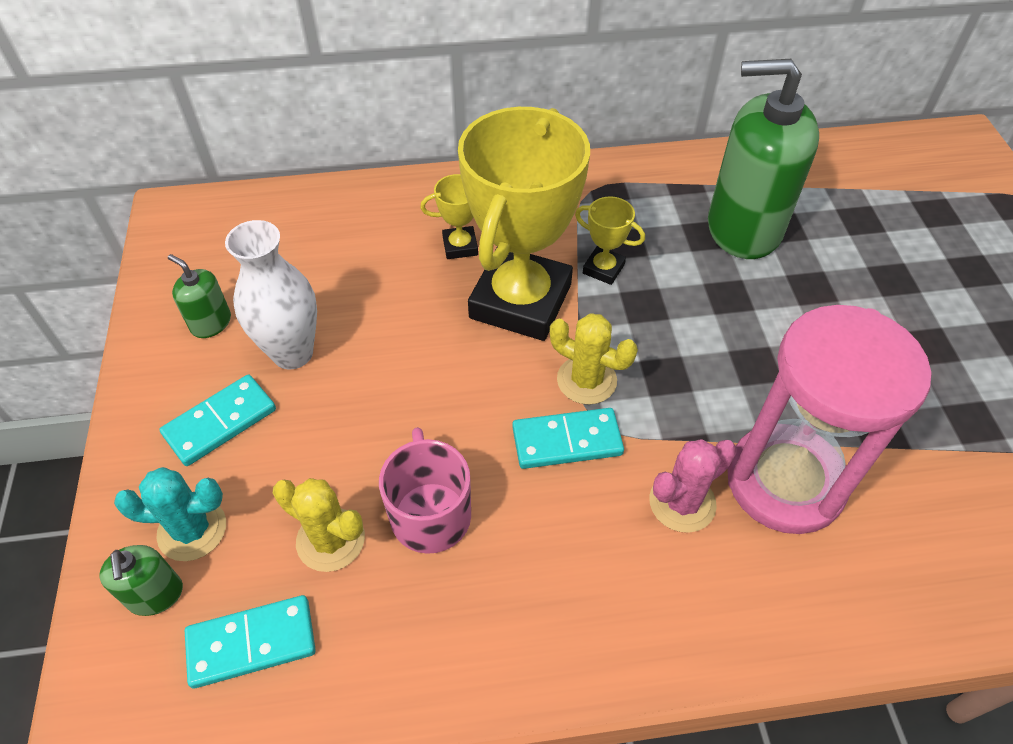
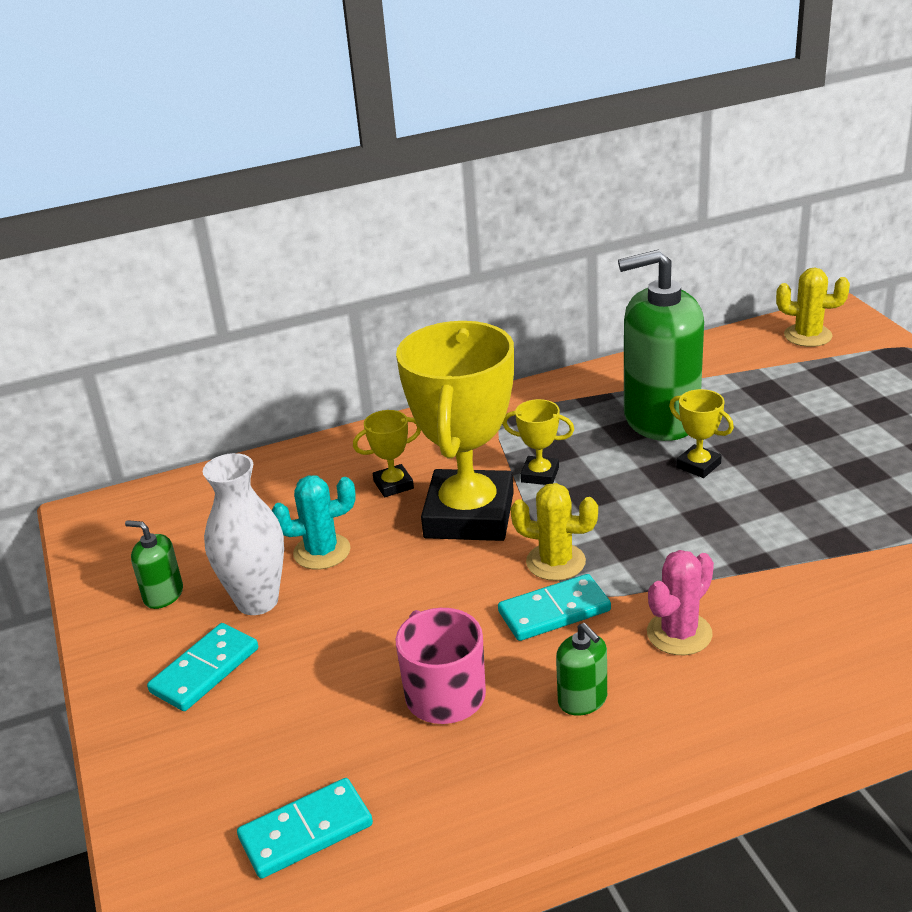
camera: 10 degrees left, 20 degrees down
green soap dispenser [99,545,183,616] -> green soap dispenser moved to [556,623,607,716]
turquoise cactus [114,467,226,561] -> turquoise cactus moved to [272,476,356,570]
yellow cactus [273,478,365,572] -> yellow cactus moved to [776,268,850,347]
pink hourglass [727,305,931,534] -> none
none -> yellow trophy [669,389,734,478]

